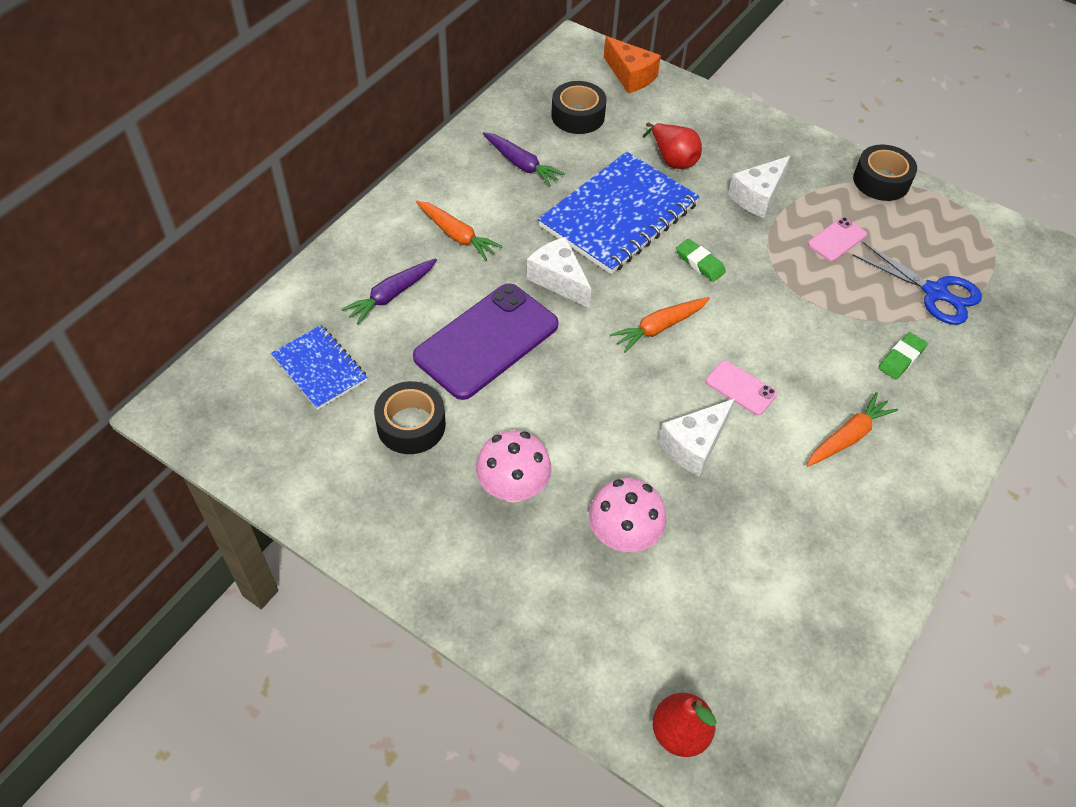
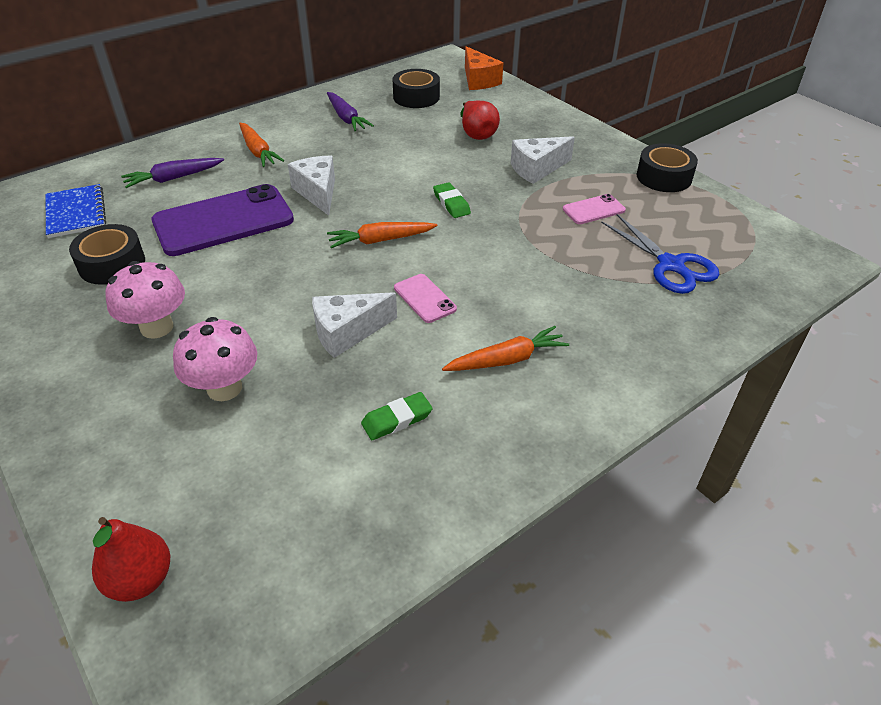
camera: 20 degrees right, 10 degrees down
blue notebook [538,152,700,274] -> none
green eraser [878,332,928,380] -> green eraser moved to [361,392,433,440]

